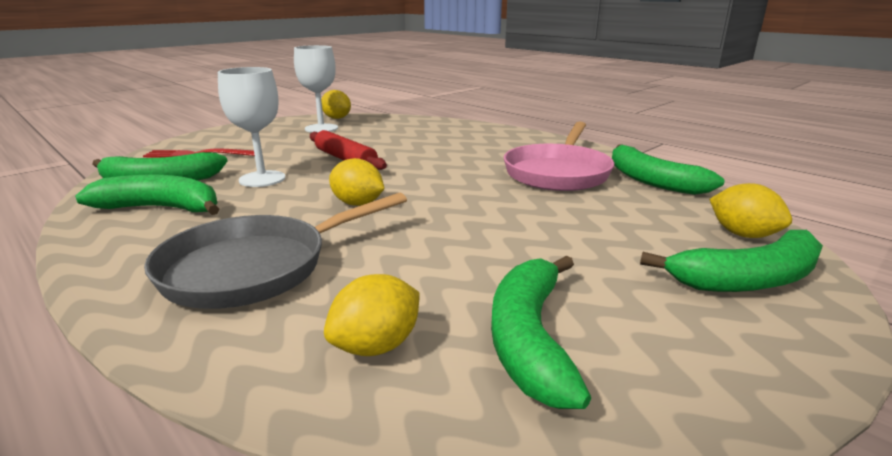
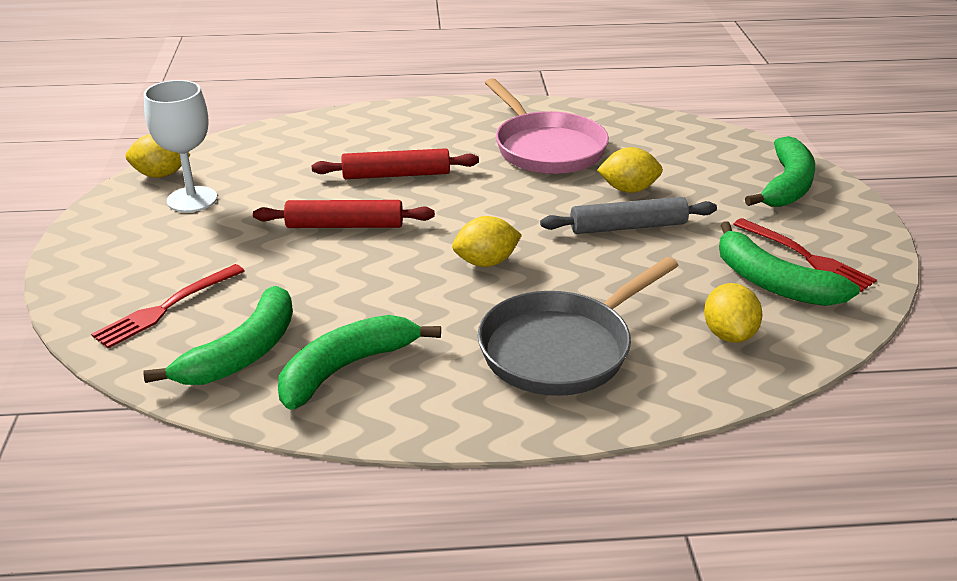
camera: 50 degrees left, 10 degrees up
grey pan [144,192,407,309] -> grey pan turned 45 degrees clockwise [478,257,679,396]
white goblet [218,67,285,187] -> none
green banana [612,144,725,195] -> none
yellow lemon [709,183,792,238] -> yellow lemon moved to [597,147,663,193]
none -> red rolling pin [312,148,479,179]
none -> grey rolling pin [540,197,717,234]
none -> red fork [733,218,877,292]

